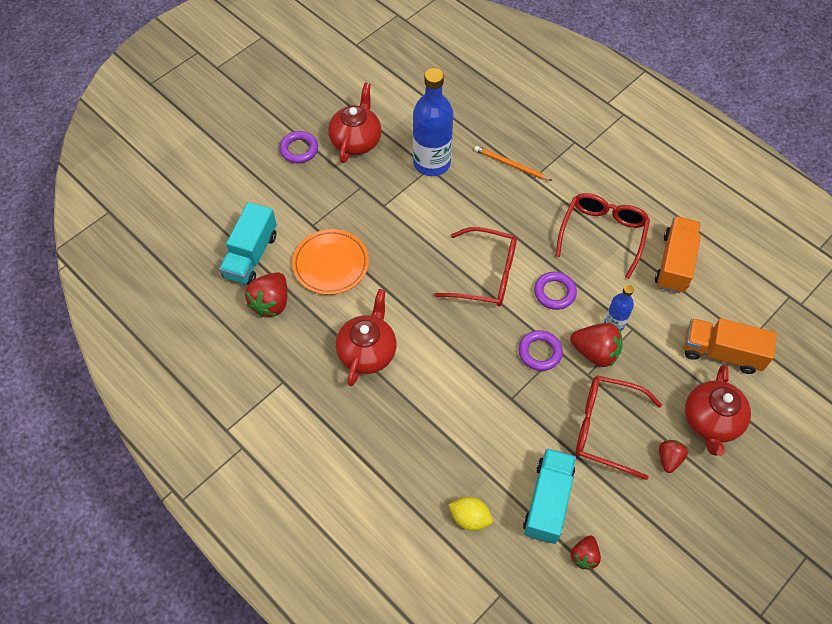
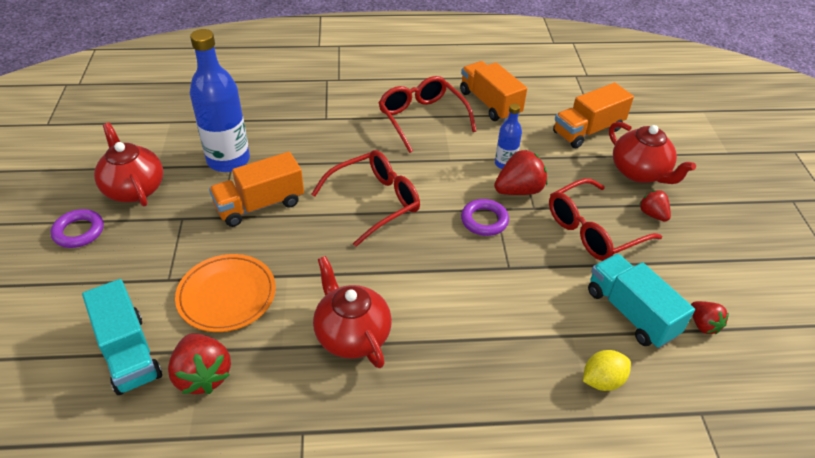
camera: 50 degrees left, 15 degrees down
orange pencil [474,146,552,181] -> none
purple ring [534,272,577,310] -> none
none -> orange truck [209,152,304,227]

